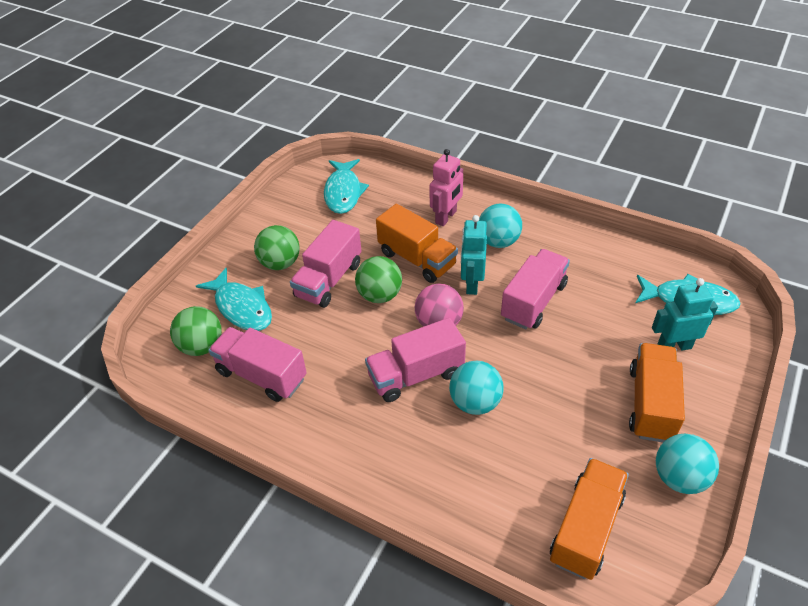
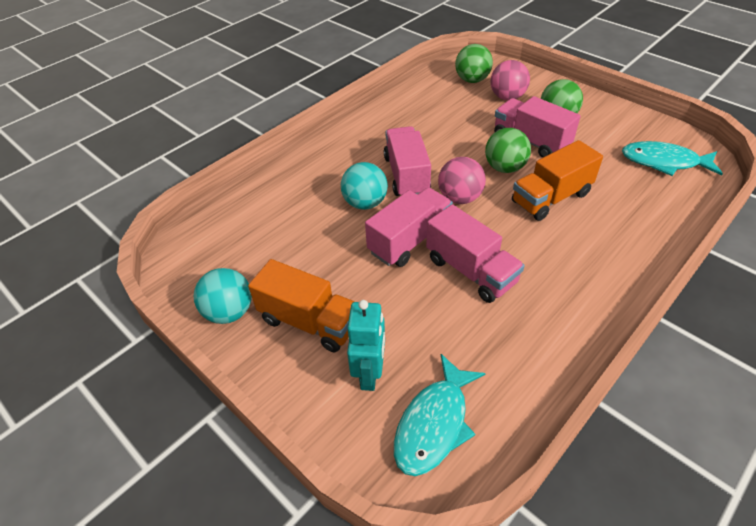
camera: 105 degrees right, 0 degrees up
turquoise fish [196,268,272,331] -> pink ball [490,60,530,100]
pink truck [208,327,307,402] -> pink truck moved to [365,187,453,267]
pink robot [429,149,463,226] -> none
turquoise robot [461,215,487,295] -> none
turquoise ball [479,204,522,248] -> none
orange truck [550,458,629,580] -> none

